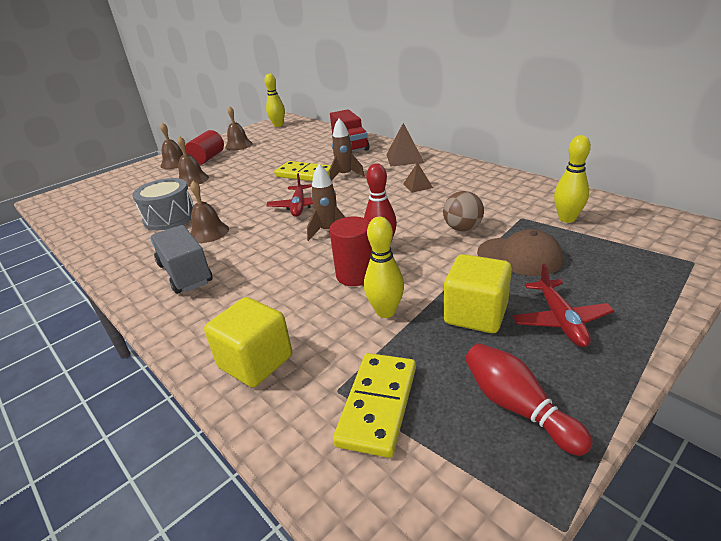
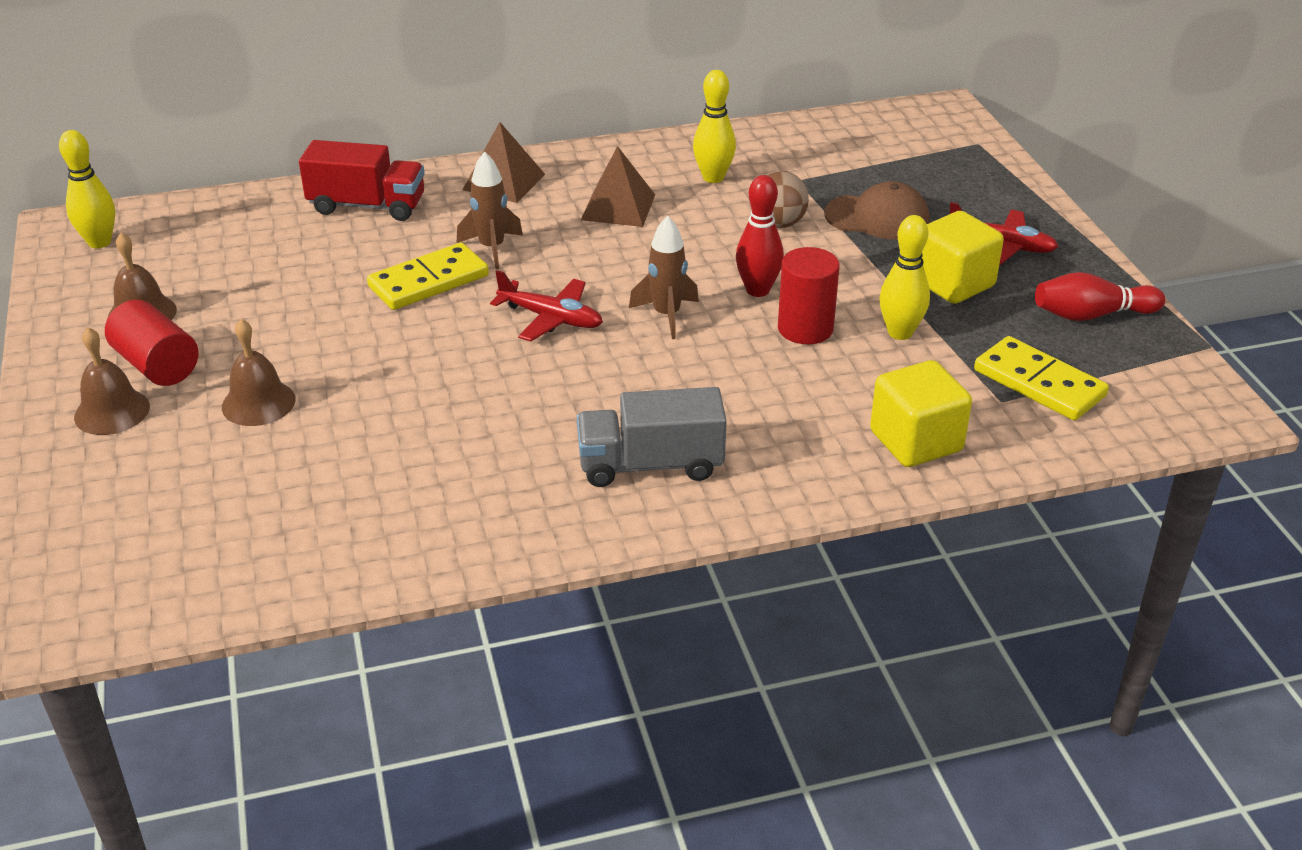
camera: 65 degrees left, 5 degrees up
grey drum [132,178,194,230] -> none
brown bell [190,181,229,243] -> none
brown pyramid [403,162,433,193] -> brown pyramid [581,146,655,227], size x1.63
brown cap [477,229,563,276] -> brown cap turned 45 degrees clockwise [824,181,930,239]
yellow bowling pin [554,135,591,223] -> yellow bowling pin moved to [693,70,736,183]

